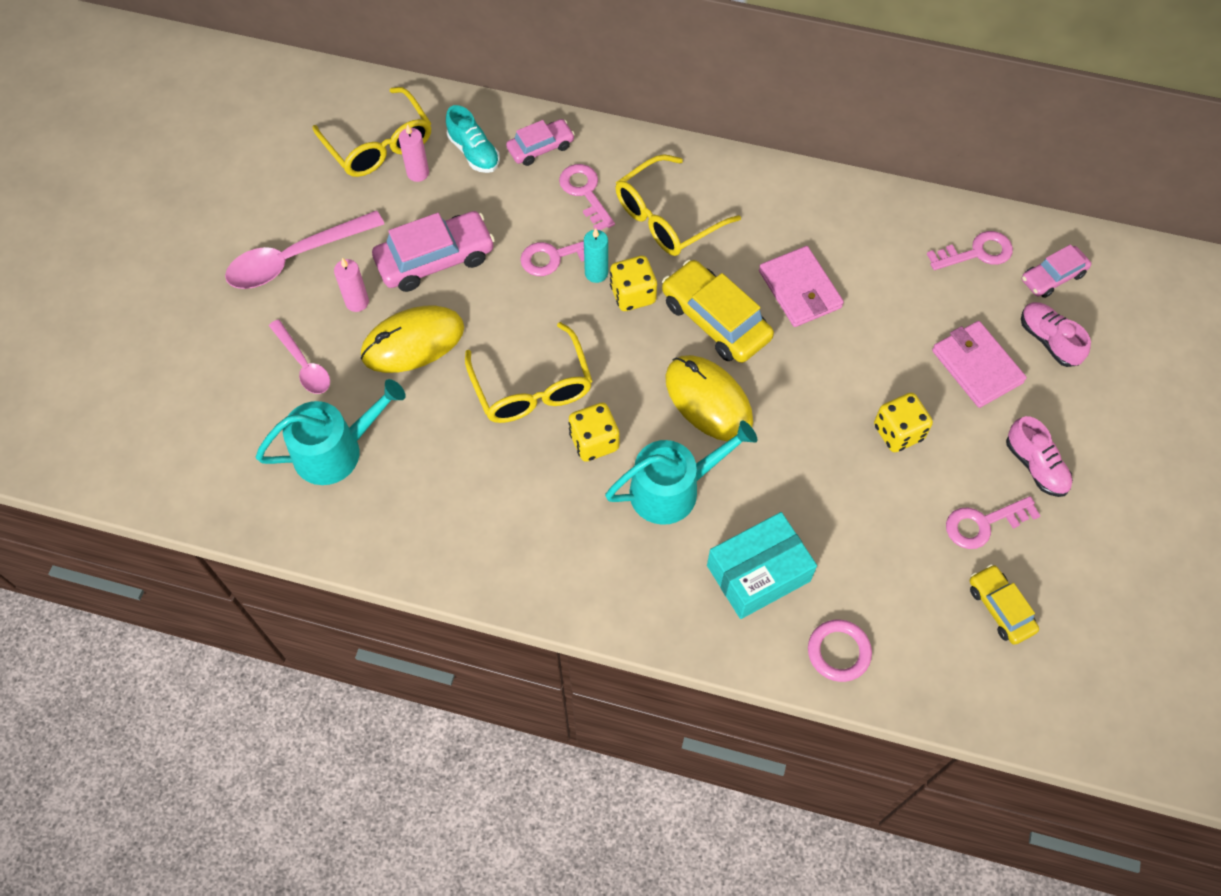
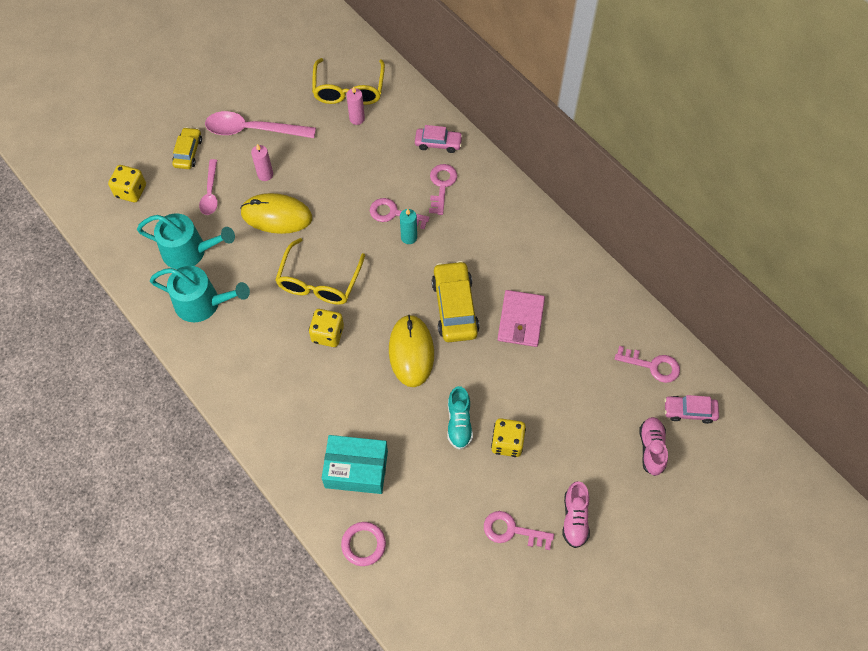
camera: 35 degrees right, 0 degrees up
pink car [372,211,495,292] -> none
turquoise shoe [446,105,500,173] -> turquoise shoe moved to [447,386,473,450]
turquoise watering can [605,420,757,525] -> turquoise watering can moved to [150,266,250,322]
yellow dice [610,256,657,311] -> yellow dice moved to [108,165,146,202]
yellow glasses [615,154,741,256] -> none
pink wallet [932,321,1027,408] -> none
yellow car [970,564,1039,645] -> yellow car moved to [172,127,202,169]

